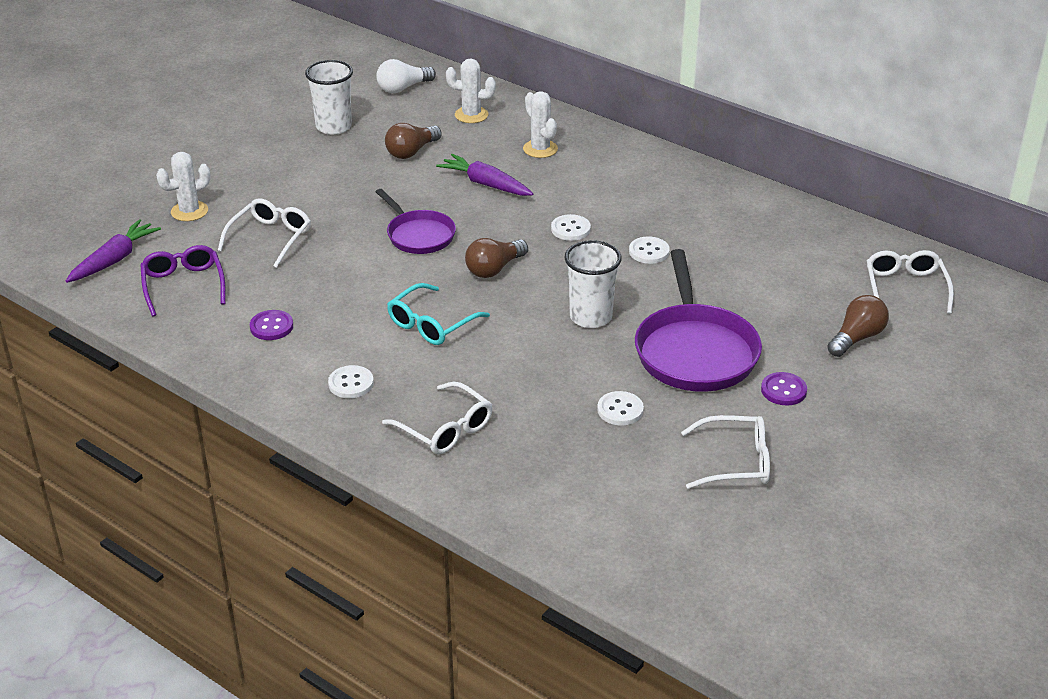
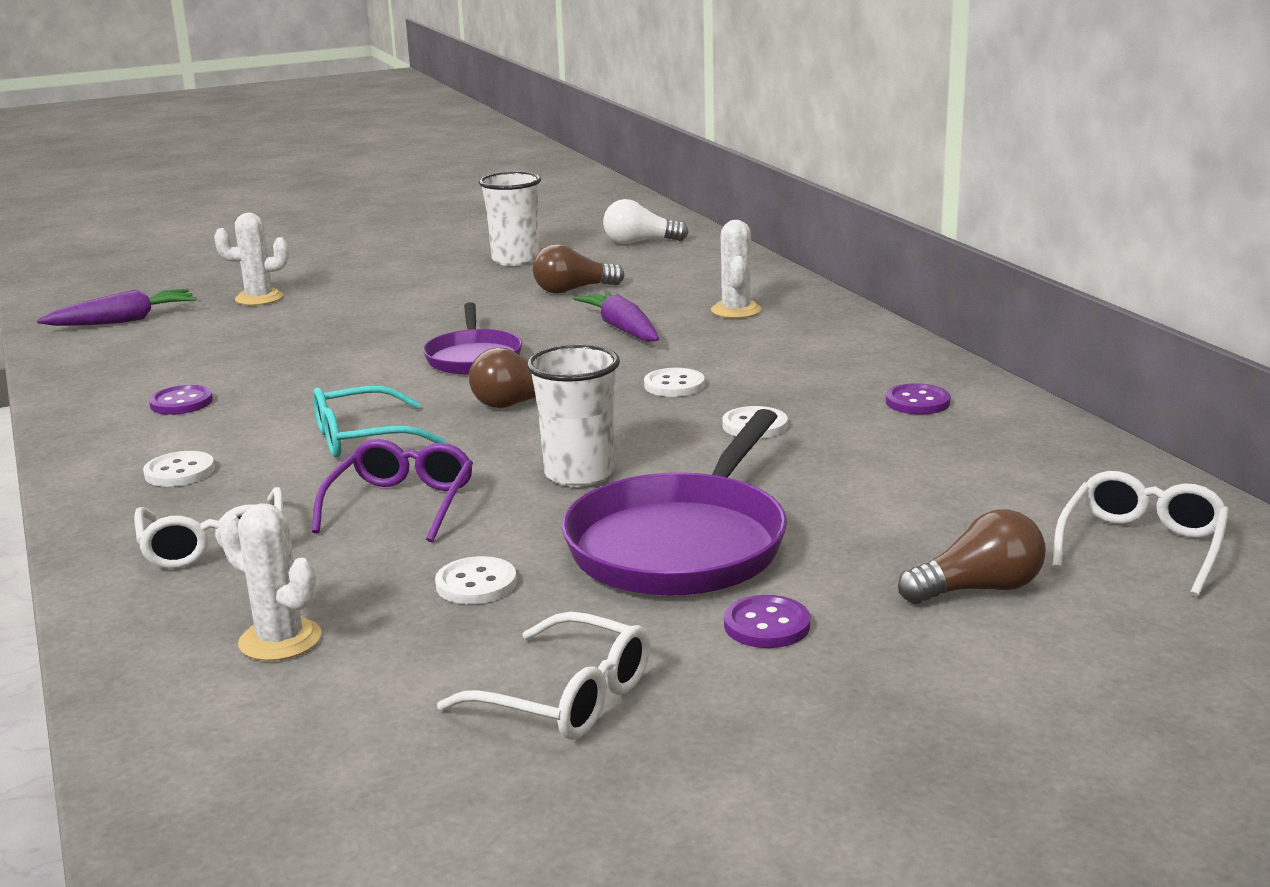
camera: 30 degrees right, 15 degrees down
purple glasses [140,245,226,317] -> purple glasses moved to [312,439,473,542]
white glasses [218,198,311,268] -> none
white cactus [446,59,496,123] -> white cactus moved to [220,503,322,661]
none -> purple button [886,383,950,415]

